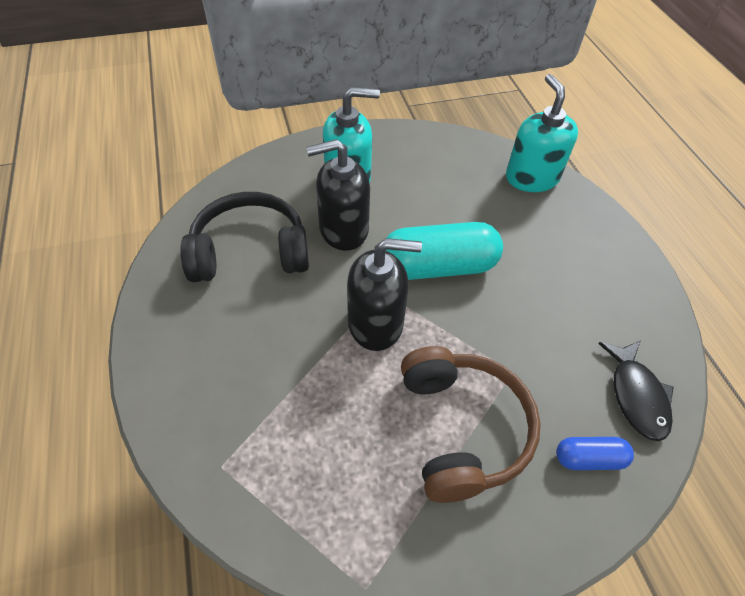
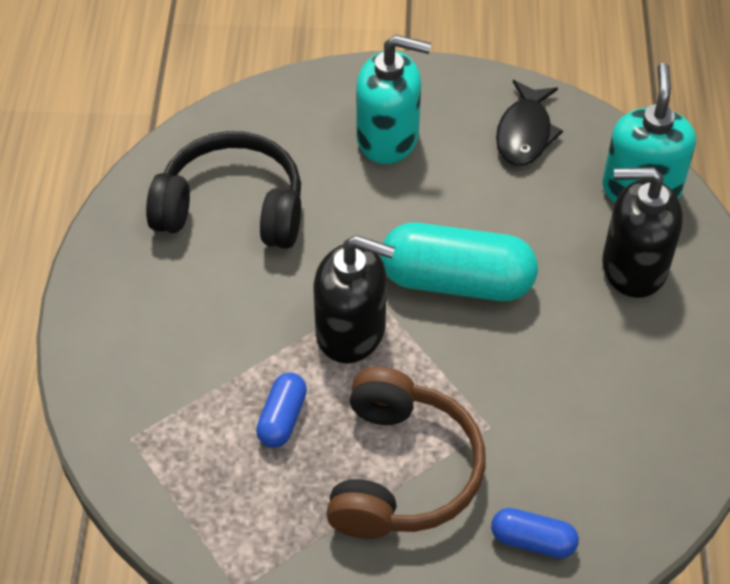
camera: 20 degrees right, 0 degrees up
black soap dispenser [306,139,370,251] -> black soap dispenser moved to [602,167,683,298]
black fish [598,341,674,441] -> black fish moved to [496,80,563,166]
none -> blue capsule [256,373,307,448]

